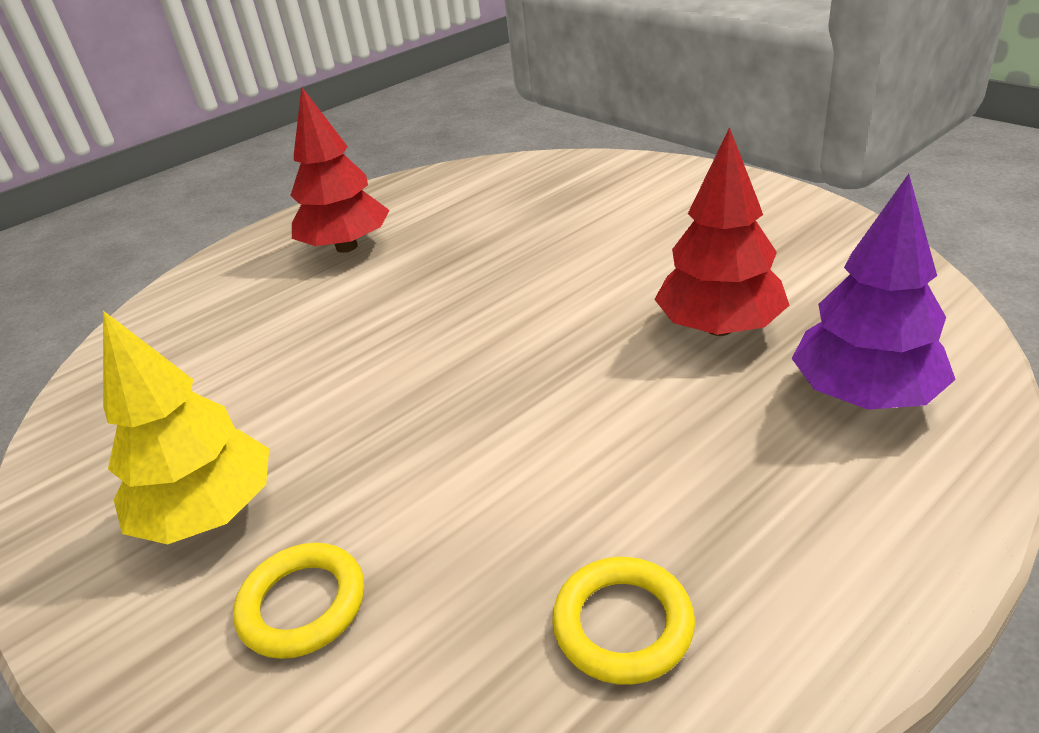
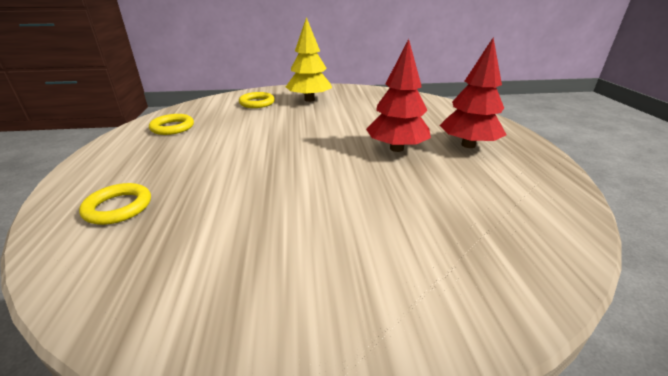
camera: 120 degrees right, 5 degrees down
red tree [654,127,789,336] -> red tree moved to [366,39,431,152]
purple tree [792,174,956,410] -> yellow ring [79,183,151,225]

